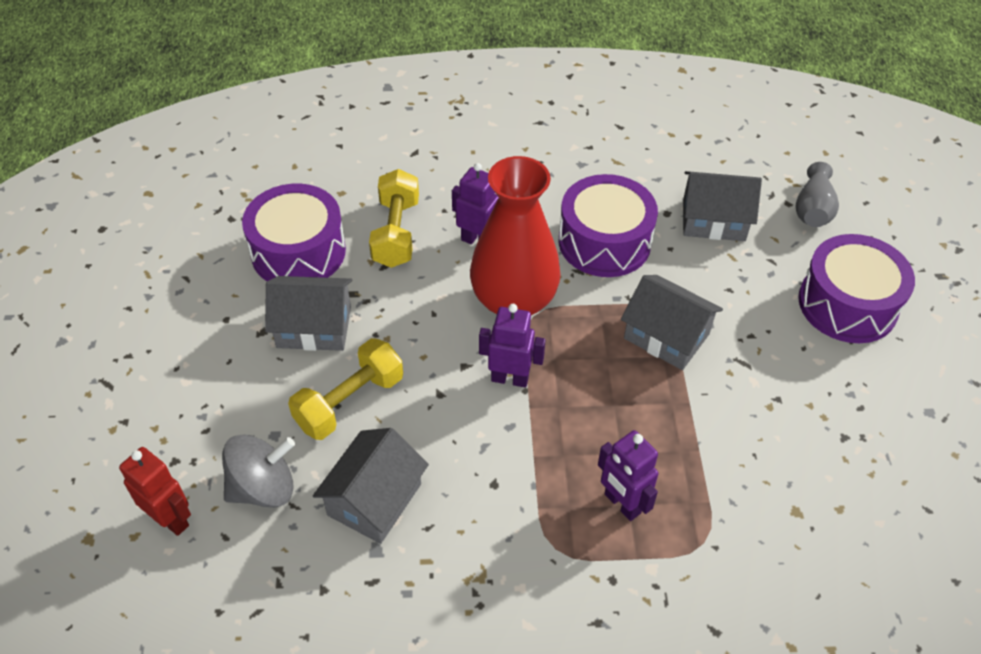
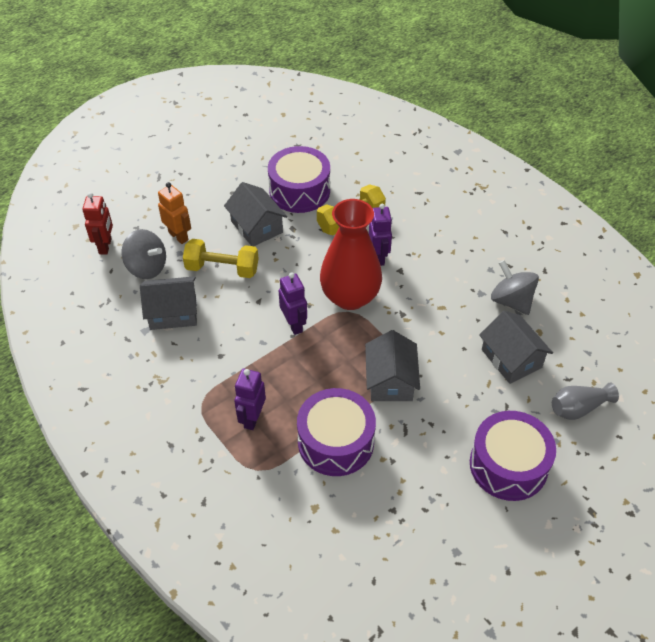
camera: 55 degrees right, 0 degrees up
purple drum [559,174,658,277] -> purple drum moved to [297,388,376,476]
none -> orange robot [158,182,191,244]
none -> grey spinning top [491,260,539,315]

